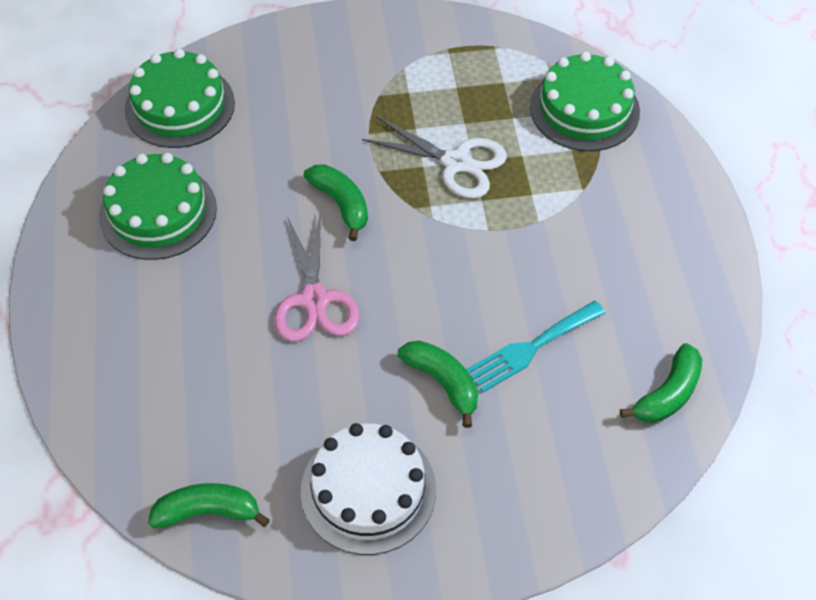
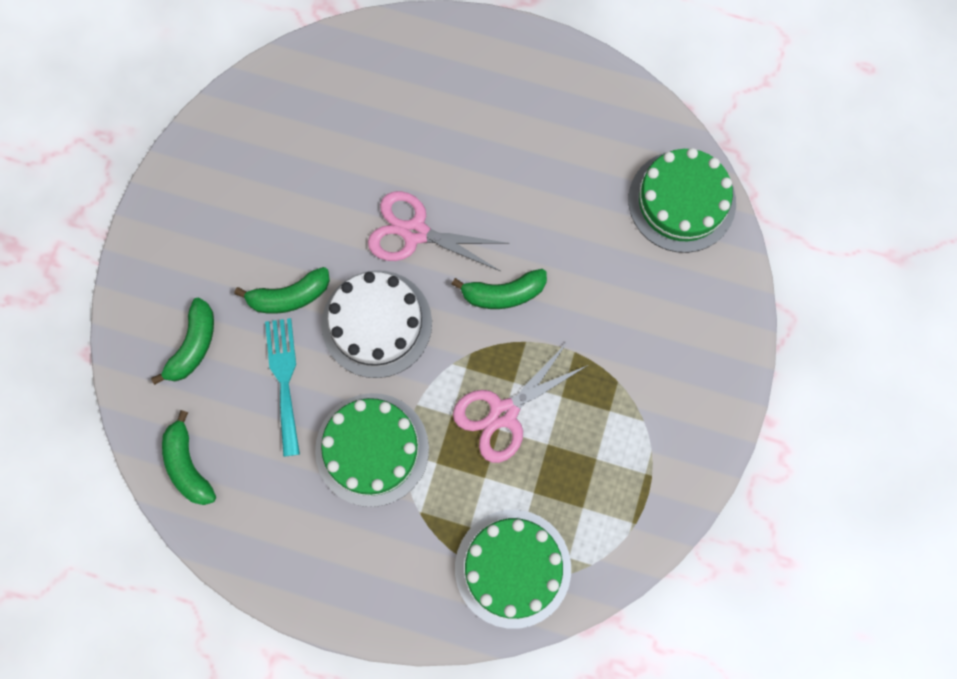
camera: 115 degrees right, 20 degrees up
green cake [99,153,217,260] -> green cake moved to [315,393,429,507]
green banana [148,483,270,528] -> green banana moved to [151,297,214,385]
white cake [301,423,436,555] -> white cake moved to [321,270,432,378]
white scissors [362,116,507,199] -> pink scissors [453,343,588,463]

